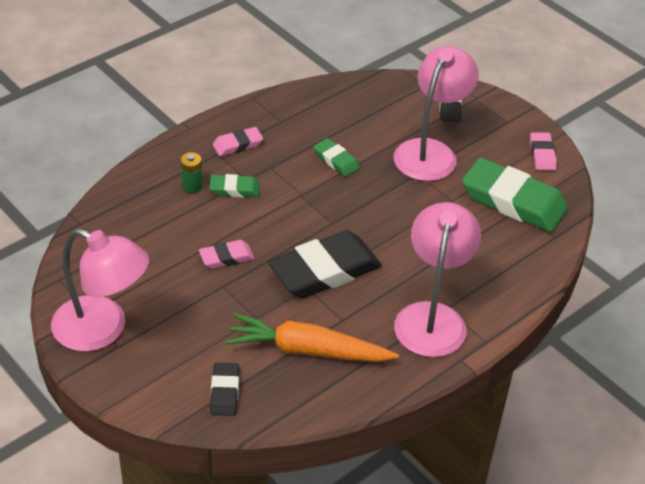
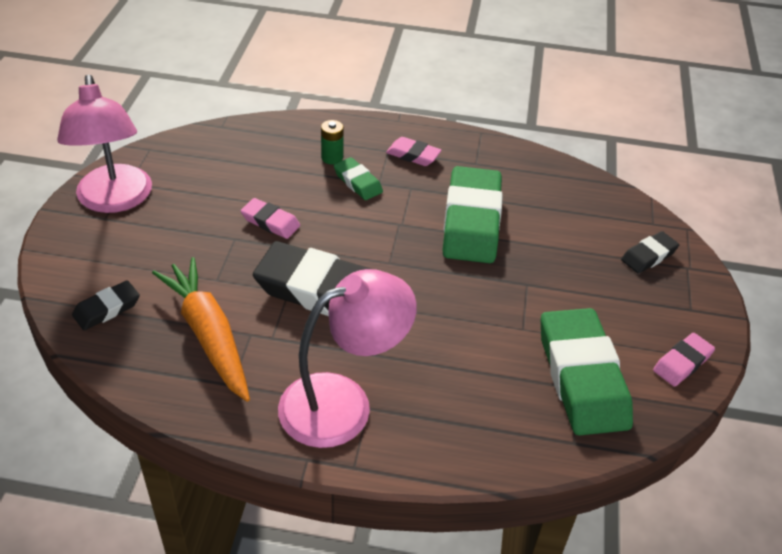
camera: 50 degrees right, 0 degrees up
green eraser [314,138,360,177] -> green eraser [442,166,503,263], size x2.07
pink lamp [394,46,479,181] -> none

